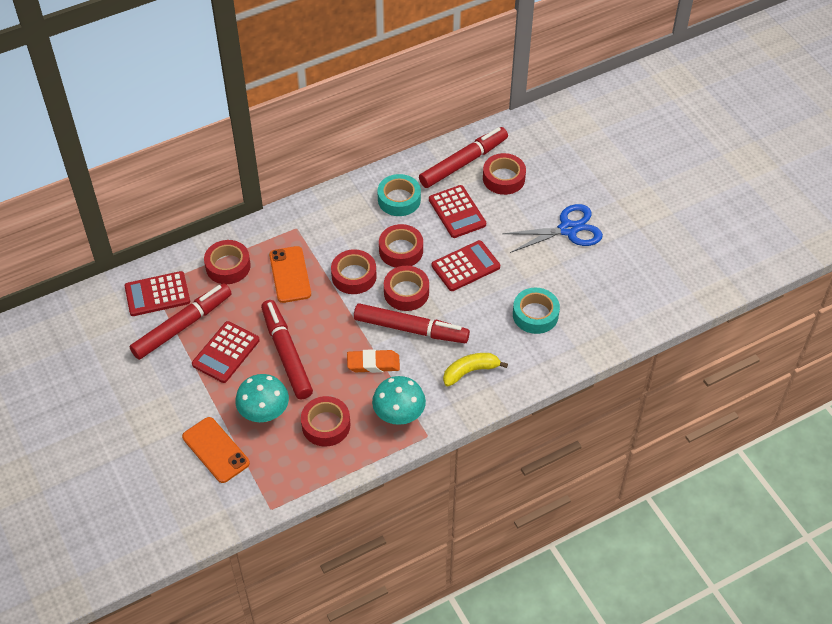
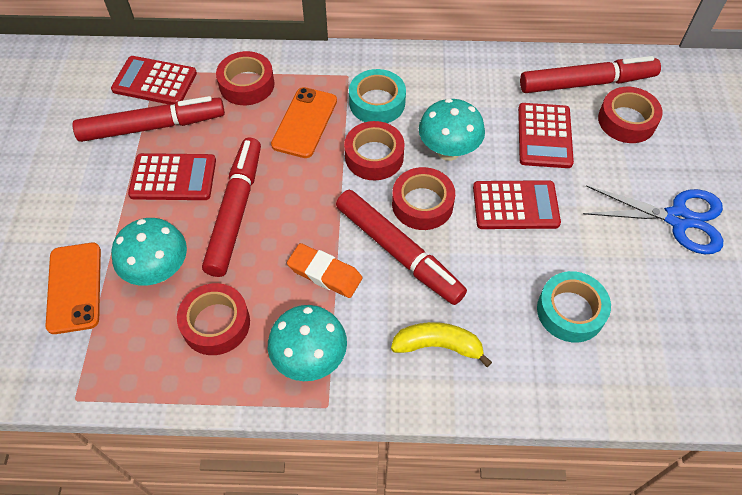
camera: 30 degrees right, 5 degrees up
red calculator [192,321,259,383] -> red calculator turned 150 degrees counterclockwise [128,153,216,200]
turquoise tape [377,174,421,216] -> turquoise tape moved to [349,69,406,123]
red tape [379,224,423,268] -> turquoise mushroom [419,98,485,161]

